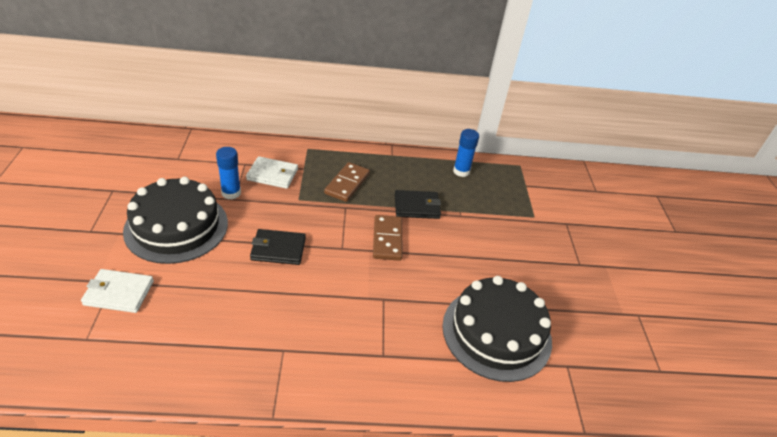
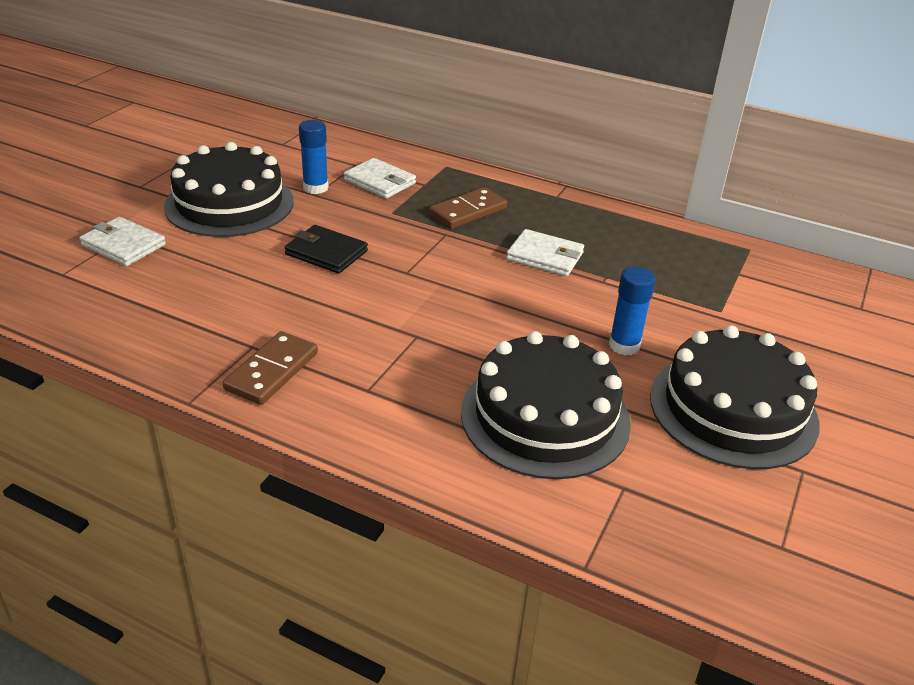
camera: 30 degrees right, 5 degrees down
brown domino [373,215,402,261] -> brown domino moved to [223,331,318,405]
black wallet [395,190,441,219] -> white wallet [506,229,584,276]
blue glue stick [453,129,479,177] -> blue glue stick moved to [609,267,656,355]
none -> black cake [650,325,820,469]

